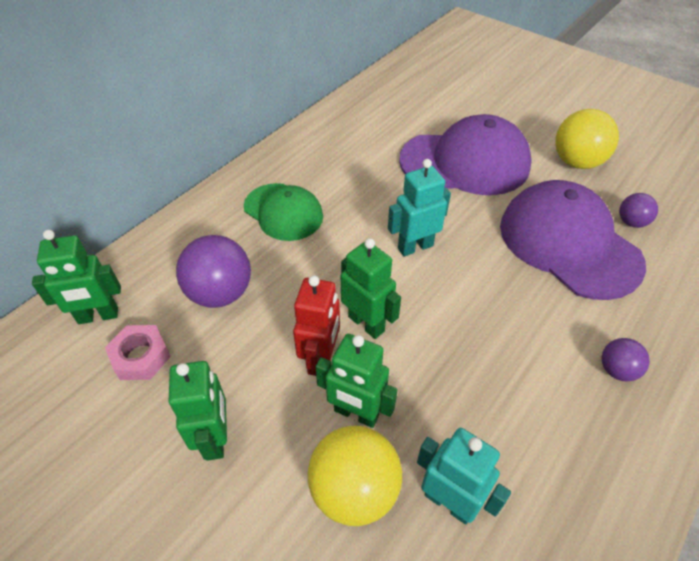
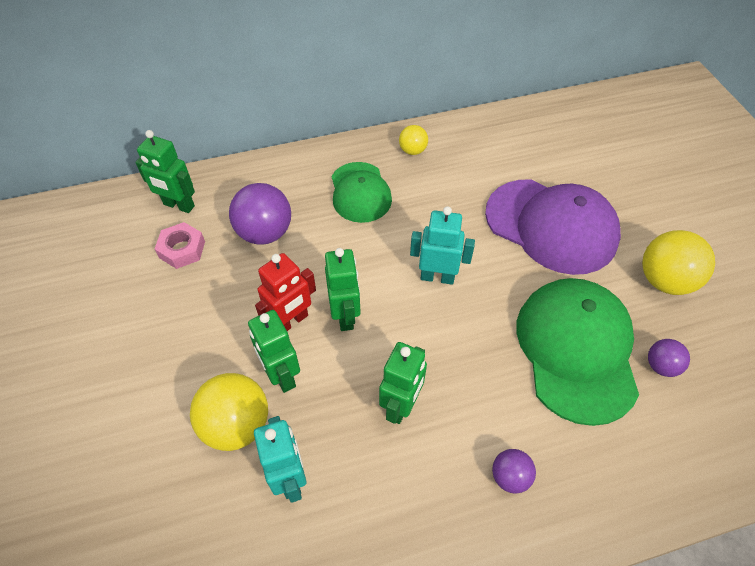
camera: 35 degrees right, 5 degrees up
green robot [169,361,227,461] -> green robot moved to [379,342,427,424]
purple cap [500,180,646,300] -> green cap [517,278,639,426]
none -> yellow ball [399,125,428,155]

